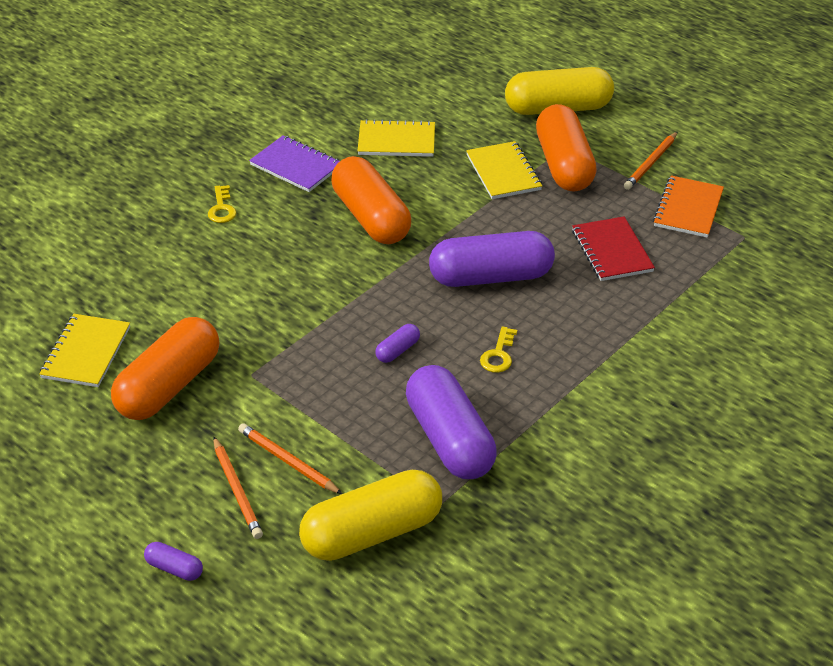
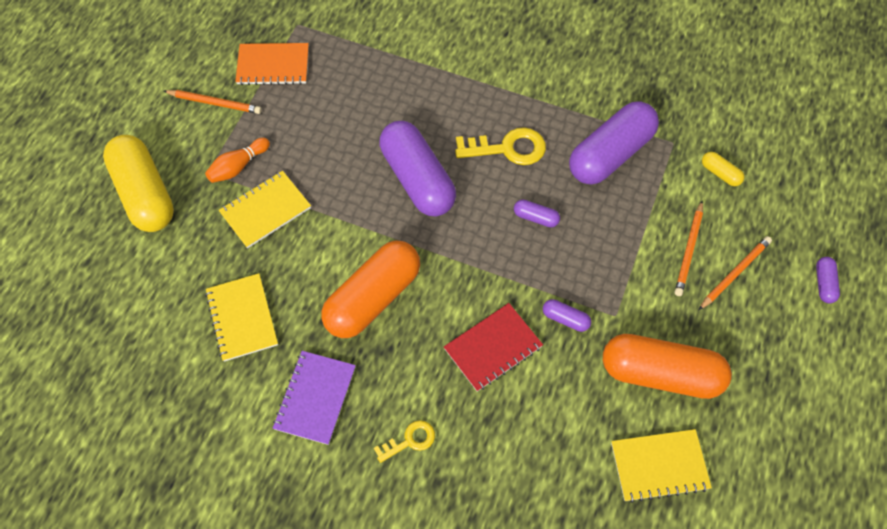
camera: 110 degrees left, 20 degrees up
yellow capsule [299,470,442,561] -> yellow capsule [702,152,745,186], size x0.42
yellow key [480,326,517,373] -> yellow key [455,127,546,165], size x1.69
orange capsule [536,104,597,191] -> orange bowling pin [205,138,270,183]
red notebook [572,216,655,281] -> red notebook moved to [444,303,543,392]
none -> purple capsule [543,299,591,332]

